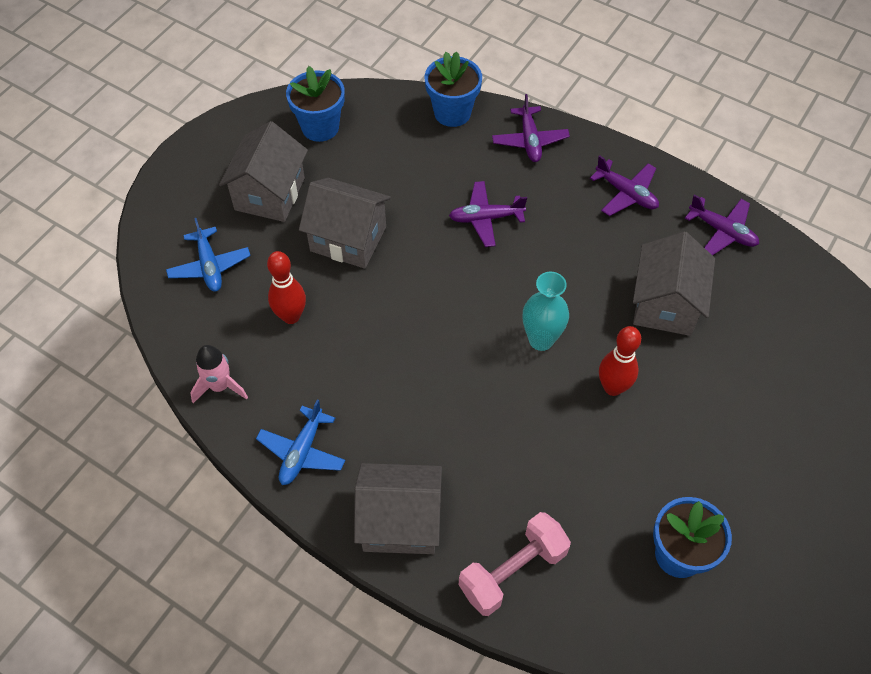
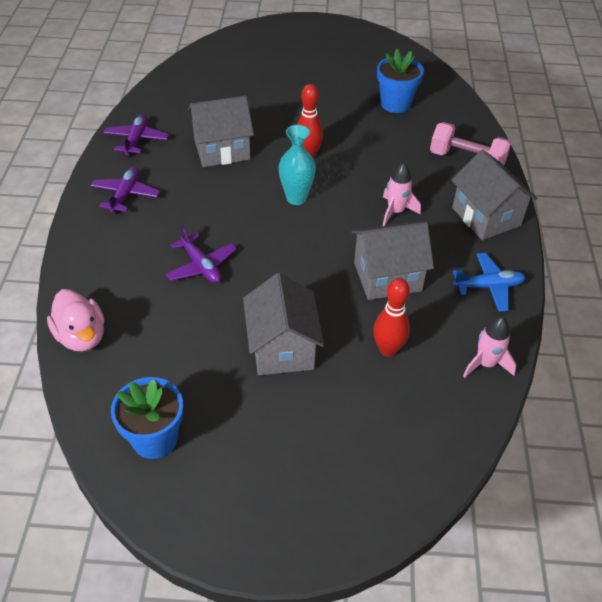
camera: 120 degrees left, 10 degrees down
blue plane [166,218,251,292] -> none
grey house [219,121,308,222] -> grey house moved to [352,222,434,300]
blue flower pot [425,51,482,127] -> pink duck [47,289,104,351]
purple plane [492,94,570,162] -> none
none -> pink rocket [383,163,421,226]

